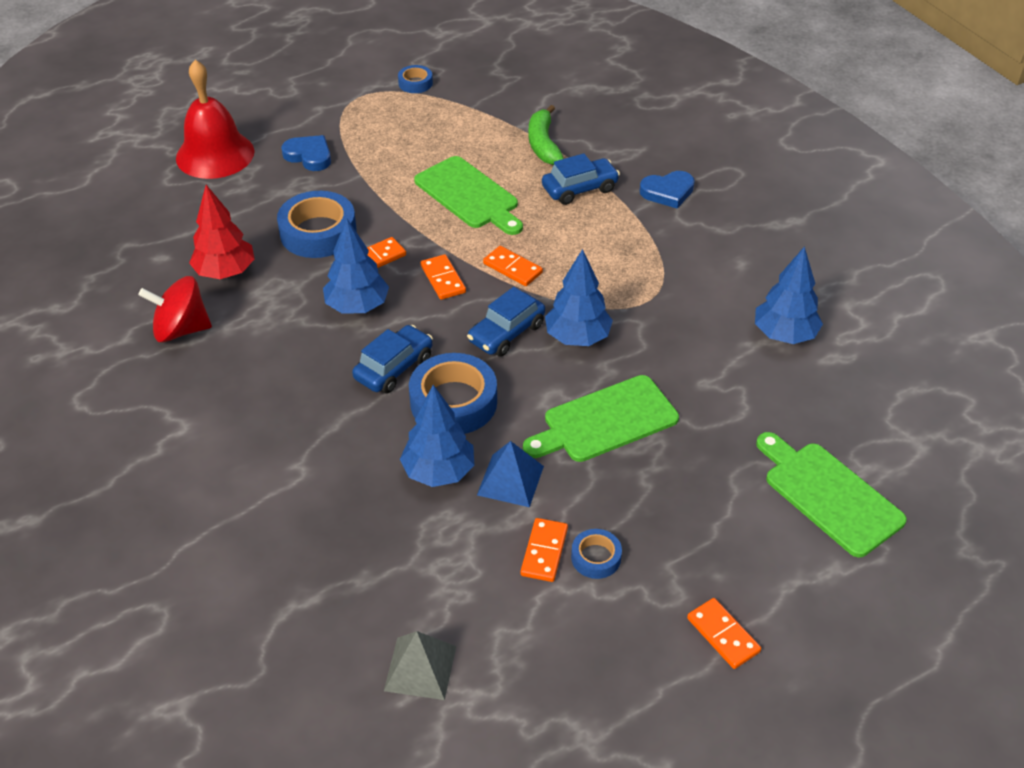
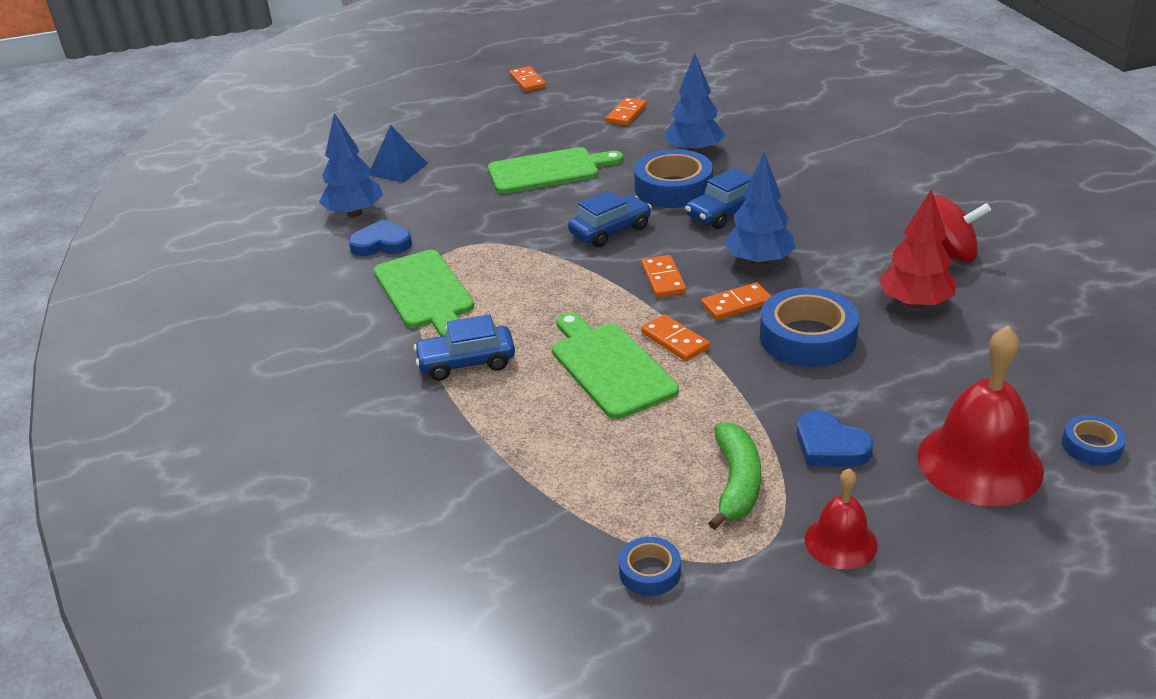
camera: 165 degrees left, 10 degrees down
grey pyramid [384,631,456,700] -> none
blue pyramid [477,441,544,507] -> blue pyramid moved to [370,125,428,183]
orange domino [483,246,543,286] -> orange domino moved to [641,314,710,361]
green banana [528,105,564,165] -> green banana moved to [708,422,761,530]
blue tree [545,249,613,346] -> none
blue tape [571,529,622,579] -> blue tape moved to [1062,415,1126,466]
blue heart [640,171,695,209] -> blue heart moved to [349,220,412,256]
green cutting board [756,432,907,557] -> green cutting board moved to [374,250,474,336]
none -> red bell [805,468,878,569]

